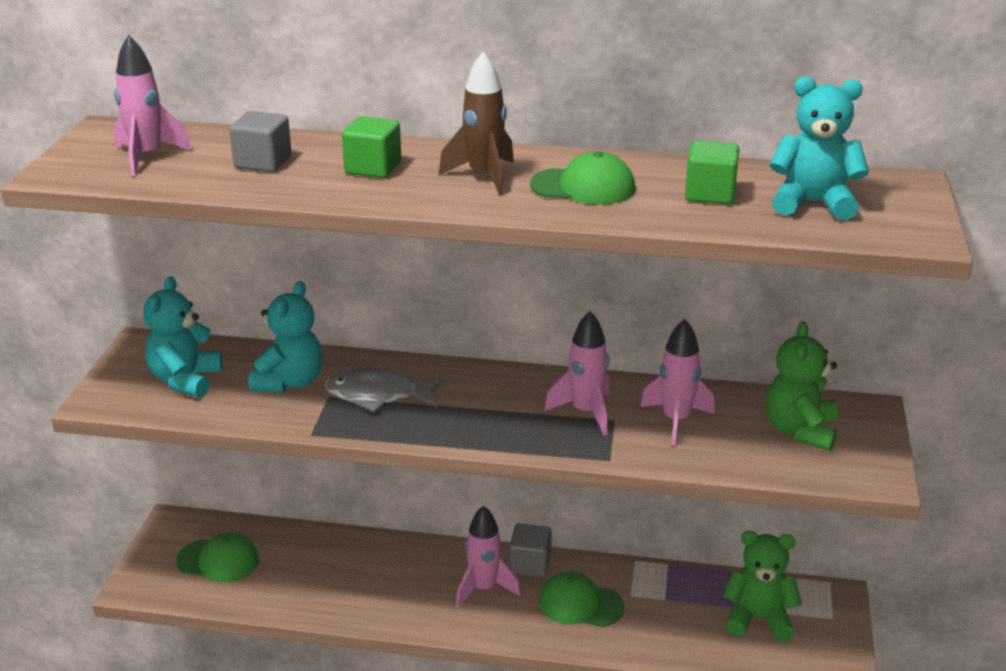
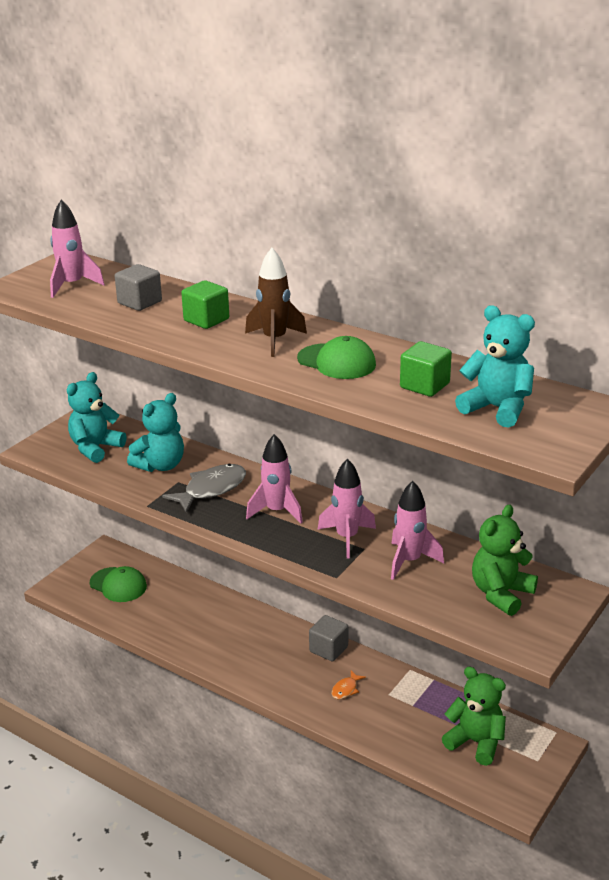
camera: 25 degrees right, 0 degrees up
grey fish [325,368,445,412] -> grey fish turned 105 degrees clockwise [162,464,246,513]
pink rocket [456,505,521,608] -> pink rocket moved to [246,434,303,523]
green cap [539,571,624,627] -> orange fish [332,671,366,699]

